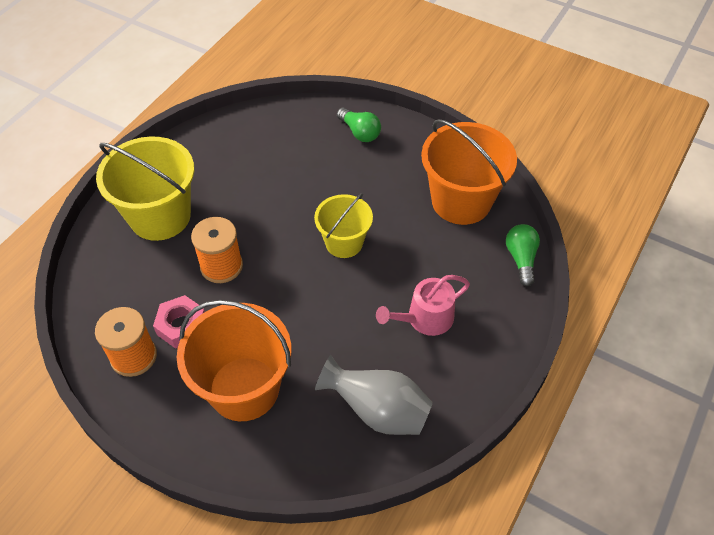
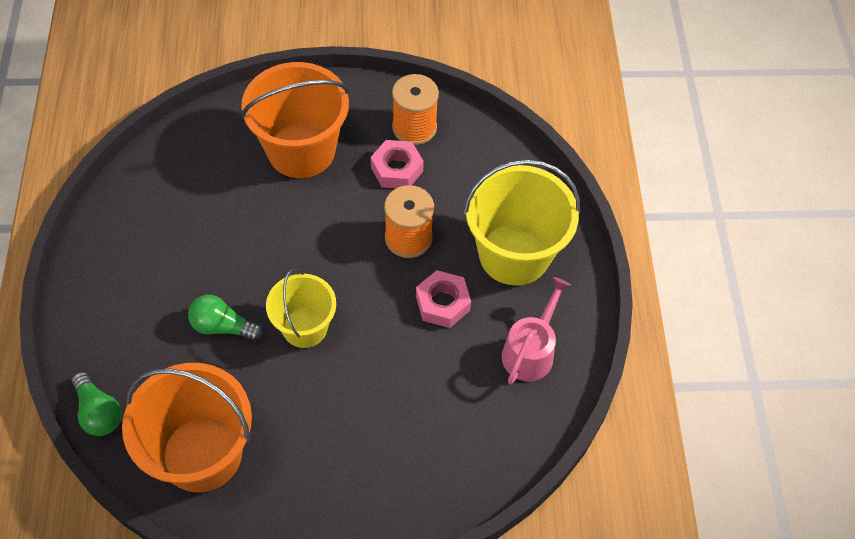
camera: 145 degrees right, 5 degrees up
grey vase [315,355,433,435] -> none
green light bulb [337,108,381,142] -> green light bulb moved to [188,295,263,341]
pink watering can [376,275,470,336] -> pink watering can moved to [501,277,571,384]
none -> pink nut [416,270,471,328]

